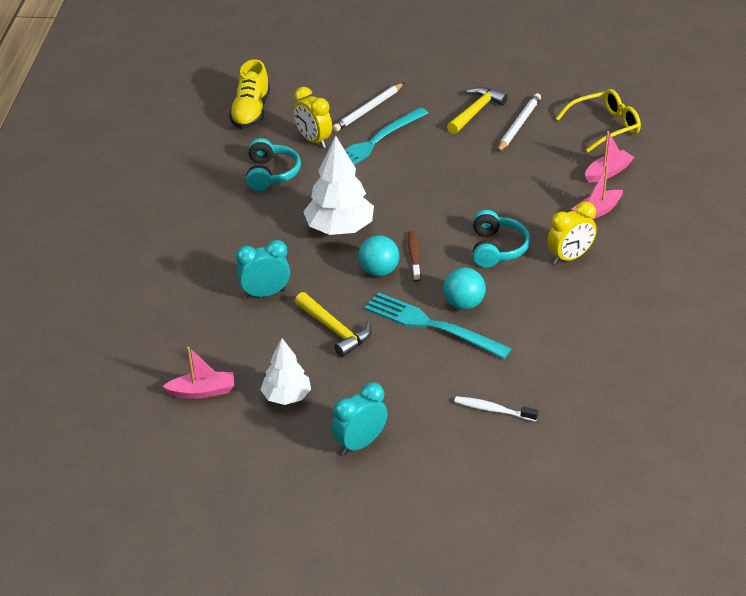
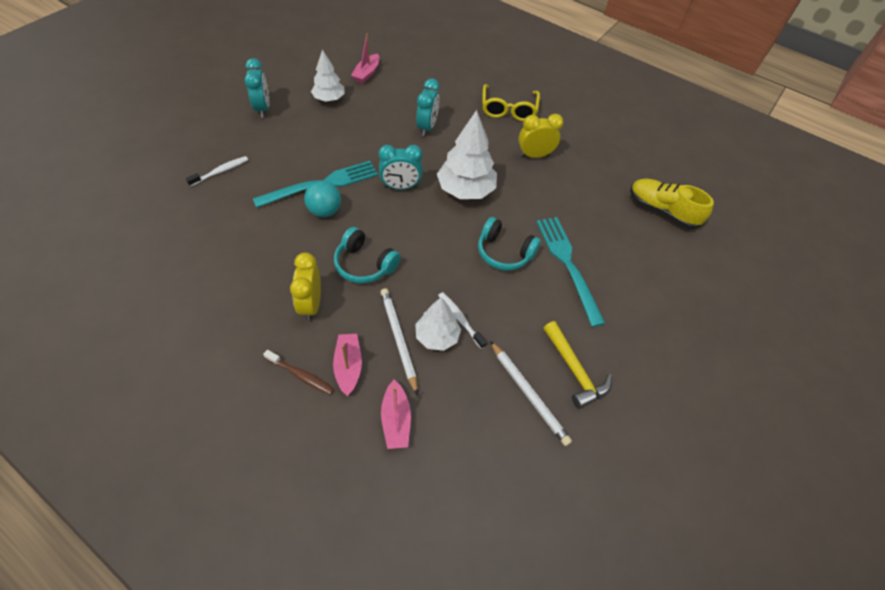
camera: 115 degrees right, 15 degrees up
turquoise headphones [246,138,301,191] -> turquoise headphones moved to [478,217,541,271]
yellow clock [293,87,332,148] -> yellow clock moved to [518,114,563,158]
yellow hammer [295,292,372,357] -> none
white pencil [332,83,404,132] -> white pencil moved to [380,288,418,395]
turquoise ball [358,235,399,276] -> turquoise clock [378,145,422,190]
brown toothbrush [408,231,421,282] -> brown toothbrush moved to [263,350,334,395]
yellow glasses [556,89,641,152] -> yellow glasses moved to [482,84,540,121]
none -> white tree [415,297,461,351]
none -> white toothbrush [438,292,487,349]

